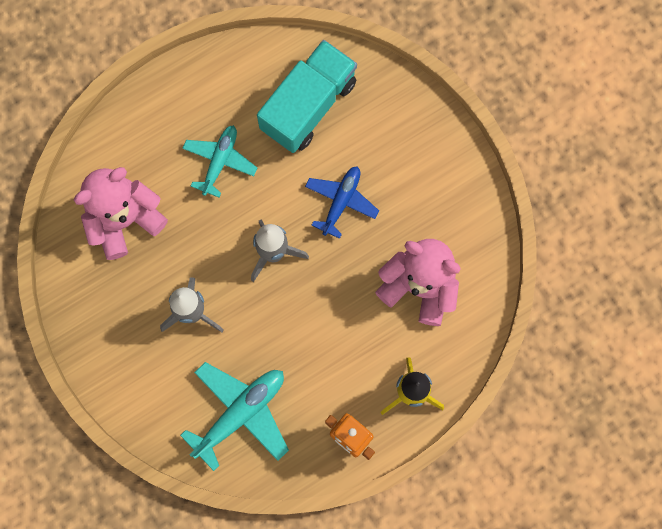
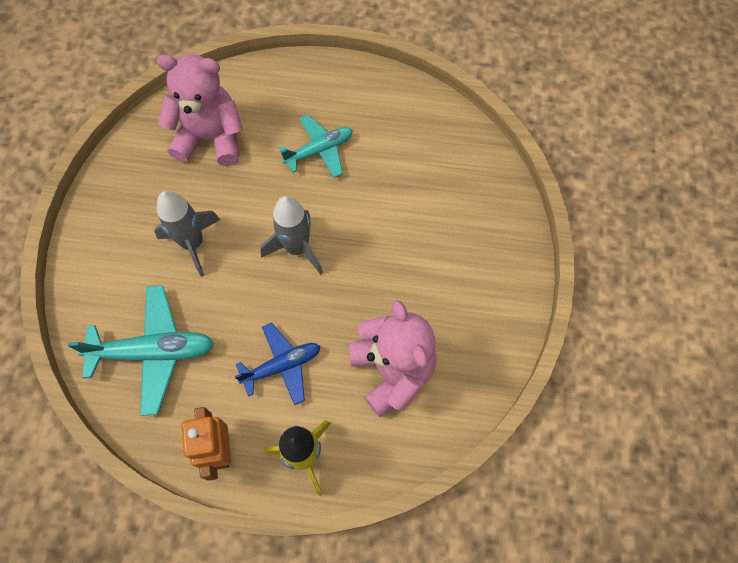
camera: 40 degrees right, 10 degrees down
turquoise truck [257,40,357,153] -> none
blue plane [305,166,379,239] -> blue plane moved to [235,323,321,405]

